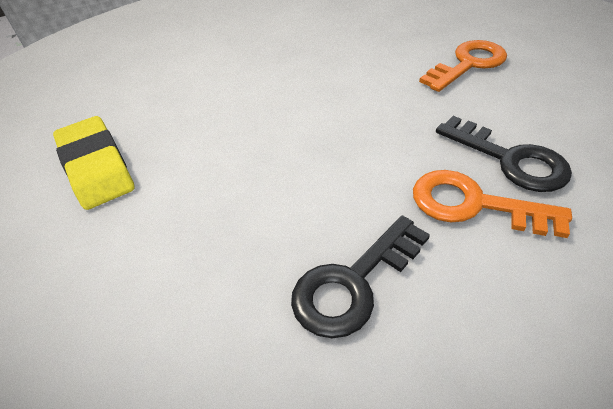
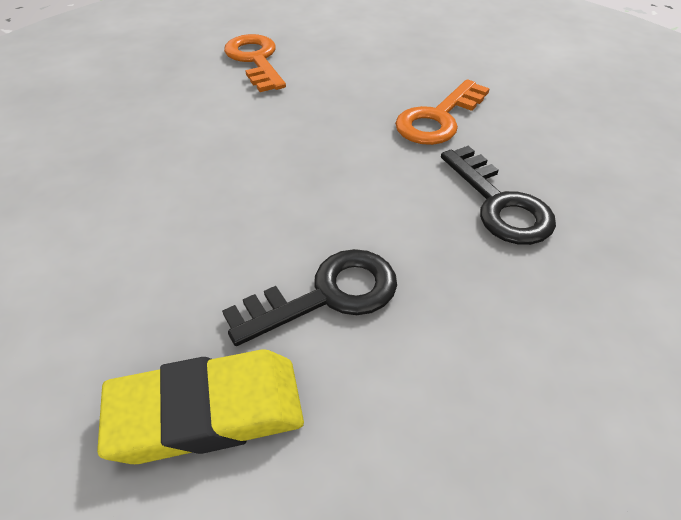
camera: 75 degrees left, 0 degrees up
black key [436,116,572,192] -> black key moved to [222,249,397,346]

